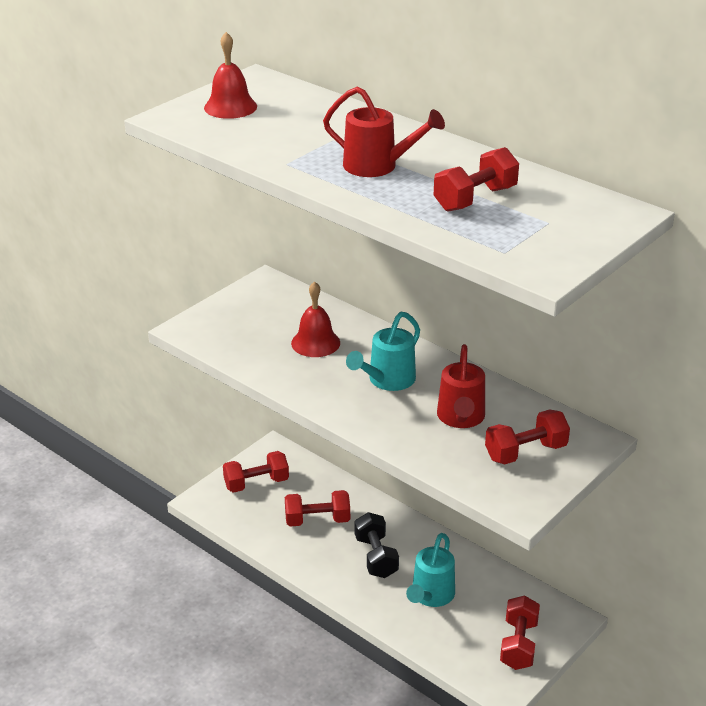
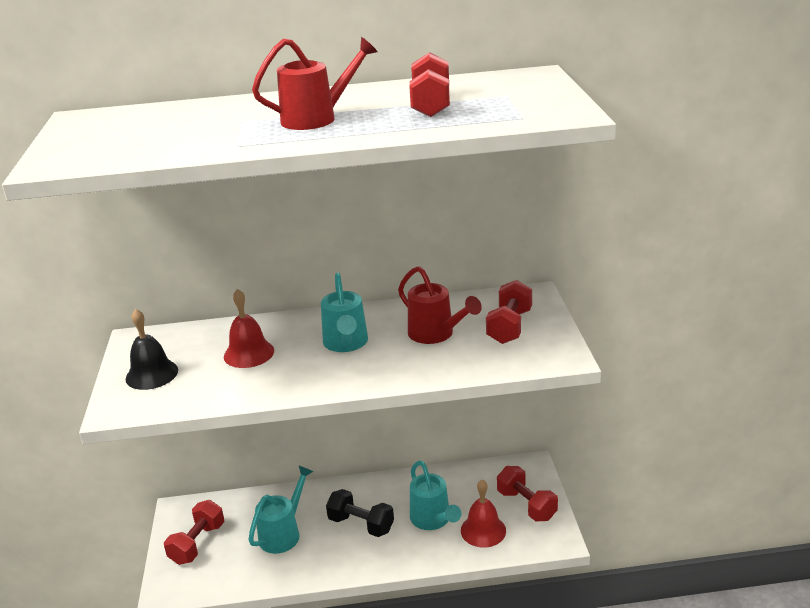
camera: 45 degrees left, 5 degrees down
red bell [204,32,257,119] -> red bell moved to [461,480,506,548]
red dumbbell [285,490,350,527] -> turquoise watering can [248,466,314,554]
none -> black bell [126,309,178,390]

